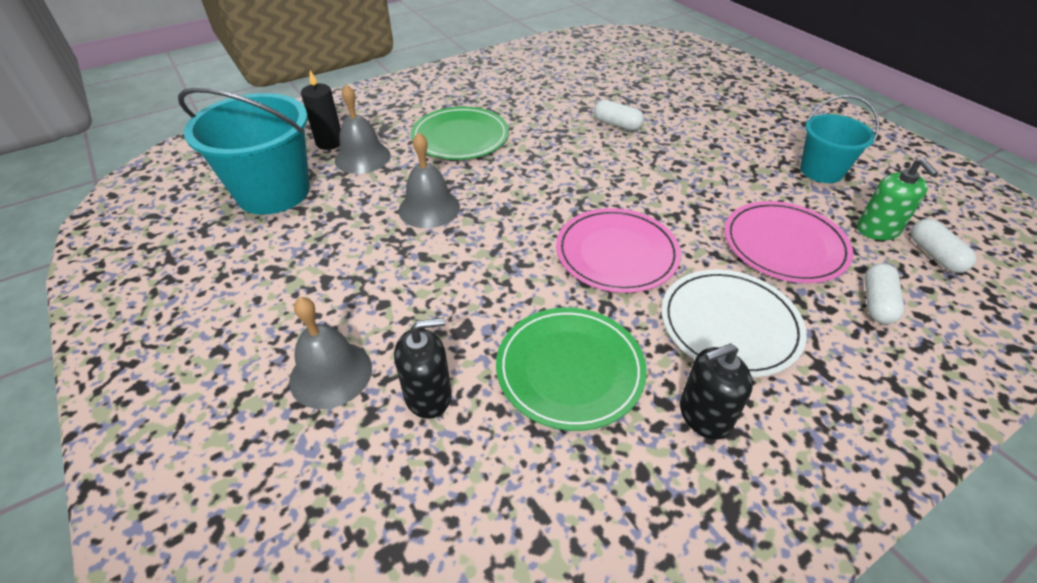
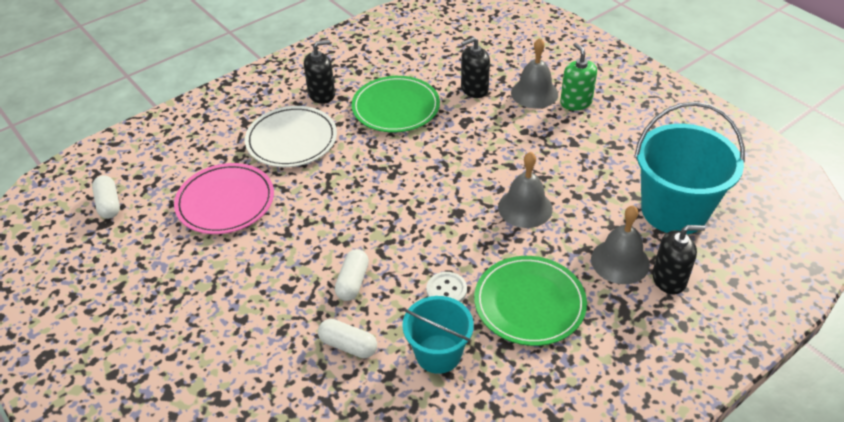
camera: 175 degrees right, 0 degrees up
black candle [301,70,341,150] -> black soap dispenser [652,225,705,294]
pink plate [556,208,681,293] -> none
turquoise bucket [800,95,879,183] -> turquoise bucket moved to [402,296,474,374]
green soap dispenser [857,158,938,240] -> green soap dispenser moved to [560,43,597,111]
white capsule [864,263,904,324] -> white capsule moved to [335,249,369,301]
none -> white button [426,272,467,302]

